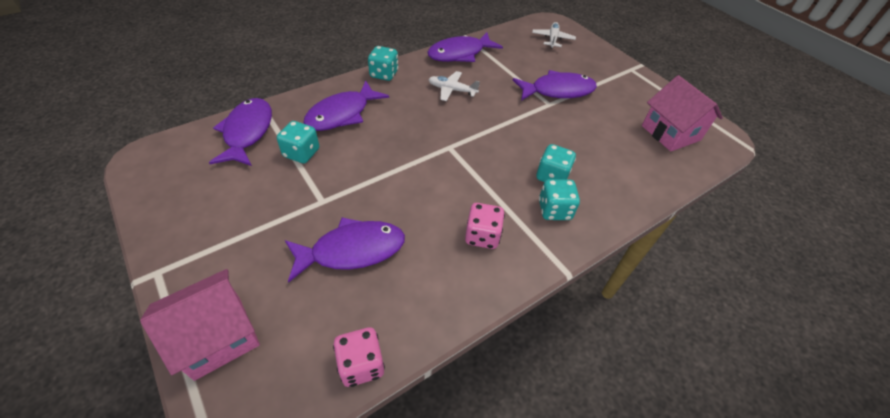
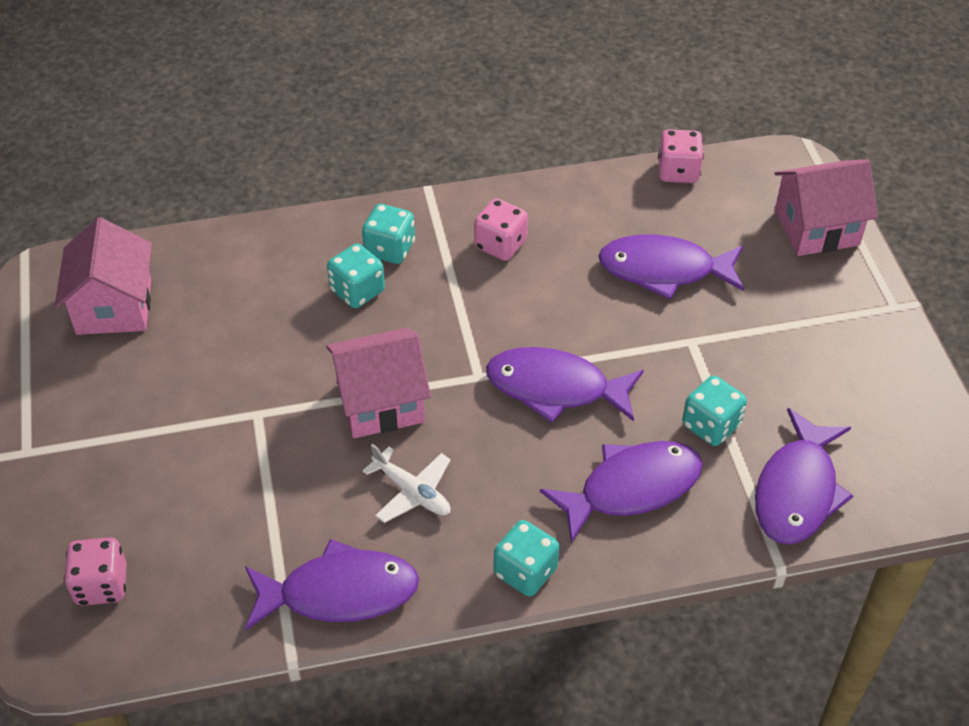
camera: 155 degrees left, 0 degrees up
purple fish [513,70,597,101] -> purple fish moved to [486,347,644,423]
white plane [532,22,576,48] -> pink dice [64,537,127,606]
none -> pink house [326,328,431,438]

